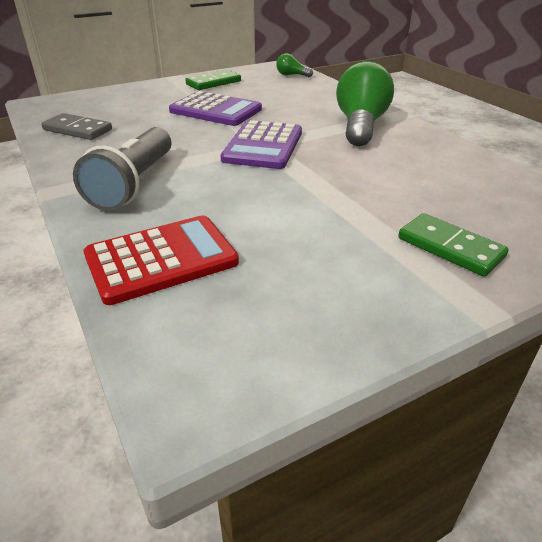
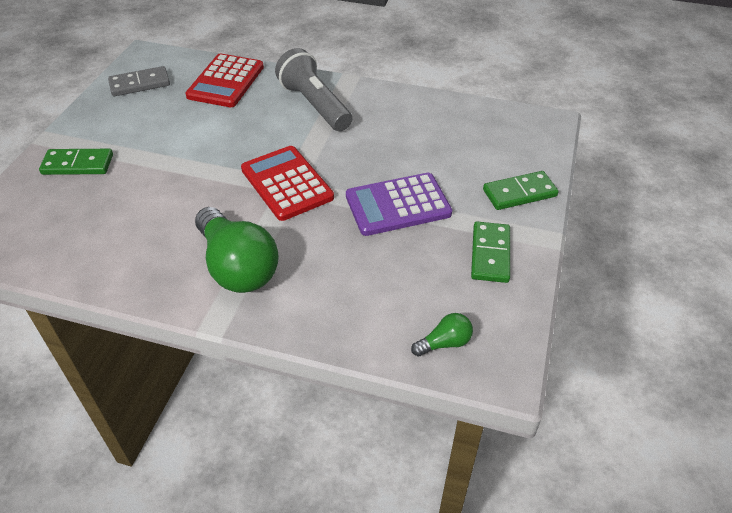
camera: 135 degrees right, 10 degrees up
grey domino [41,113,112,140] -> grey domino moved to [108,66,170,96]
purple calculator [221,120,302,169] -> red calculator [241,146,334,221]
none -> green domino [483,171,559,210]

